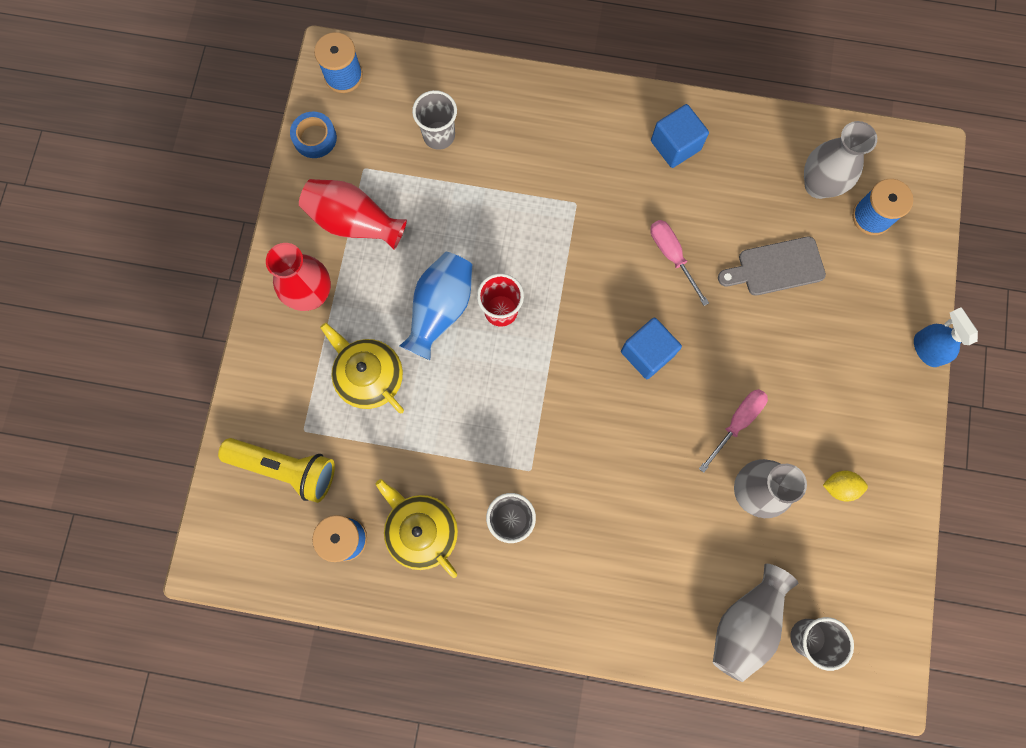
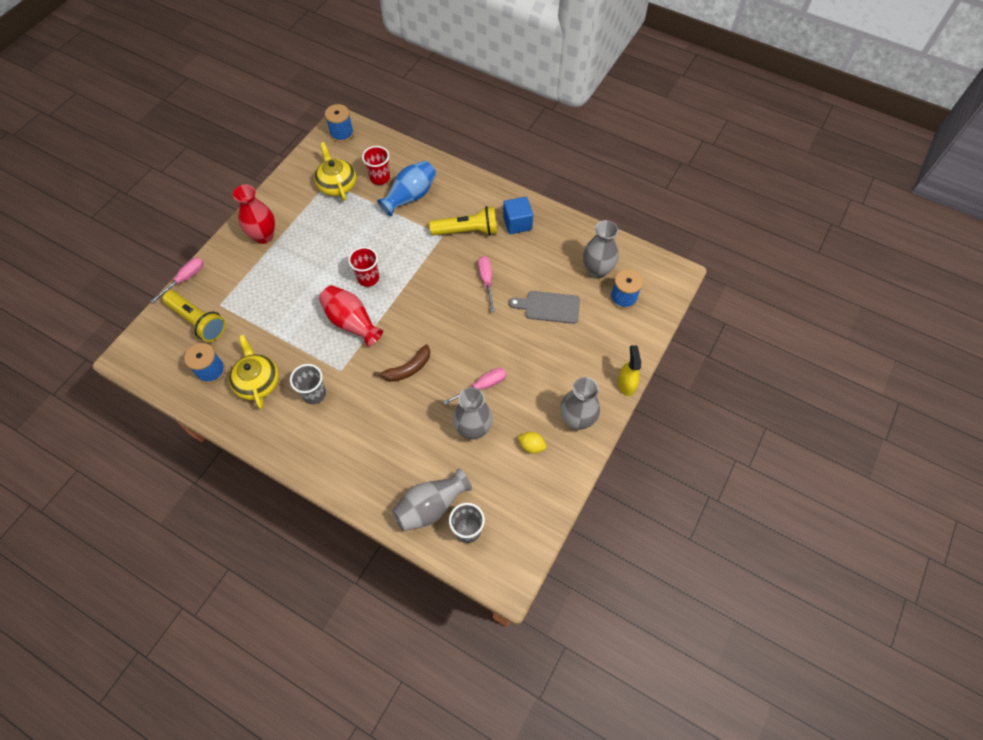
camera: 20 degrees right, 15 degrees down
blue tape [290,112,337,158] -> none
red vase [299,179,407,250] -> red vase moved to [319,285,383,347]
yellow teapot [320,323,404,414] -> yellow teapot moved to [314,142,356,201]
blue vase [400,252,473,360] -> blue vase moved to [377,160,436,216]
grey cup [412,90,457,150] -> red cup [362,146,390,185]
blue cube [621,318,682,379] -> none
blue spray bottle [914,308,978,367] -> yellow spray bottle [618,345,641,396]
none -> pink screwdriver [150,258,204,304]
none -> brown banana [374,345,430,382]
none -> yellow flashlight [429,206,497,236]
none -> grey vase [560,377,600,430]

